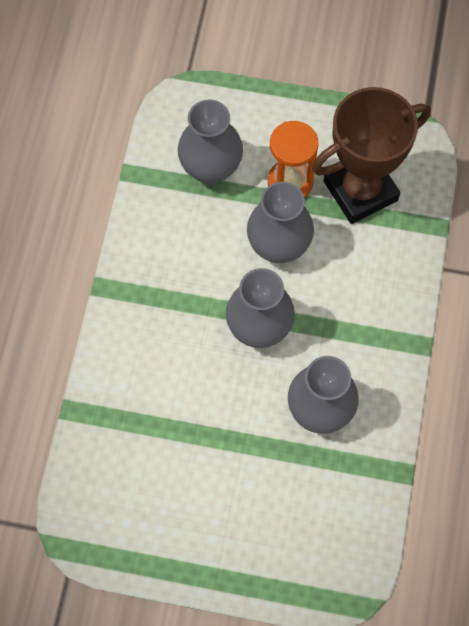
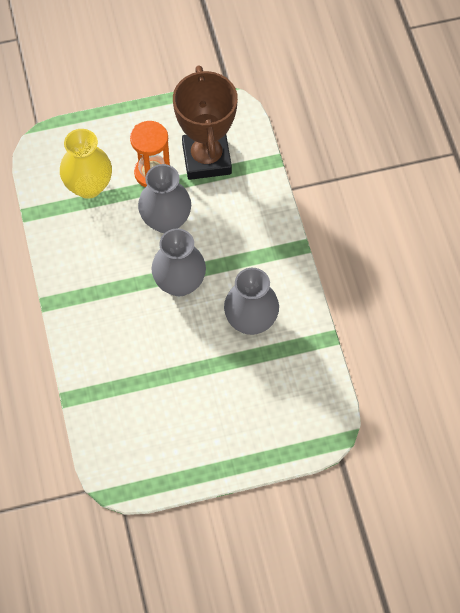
camera: 25 degrees left, 5 degrees down
grey vase [178,100,243,184] -> yellow vase [60,129,112,199]
brown trophy [312,87,431,224] -> brown trophy turned 45 degrees counterclockwise [173,65,238,180]

